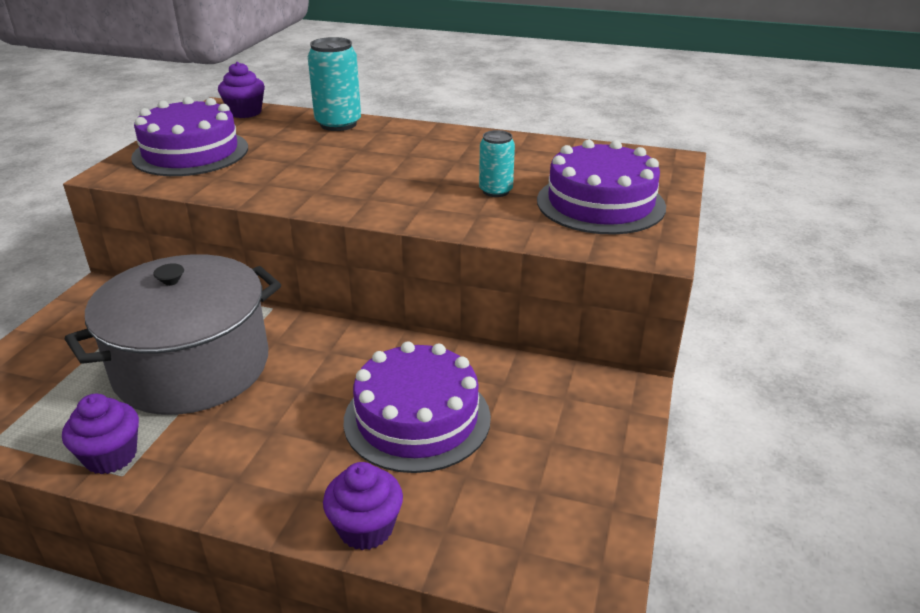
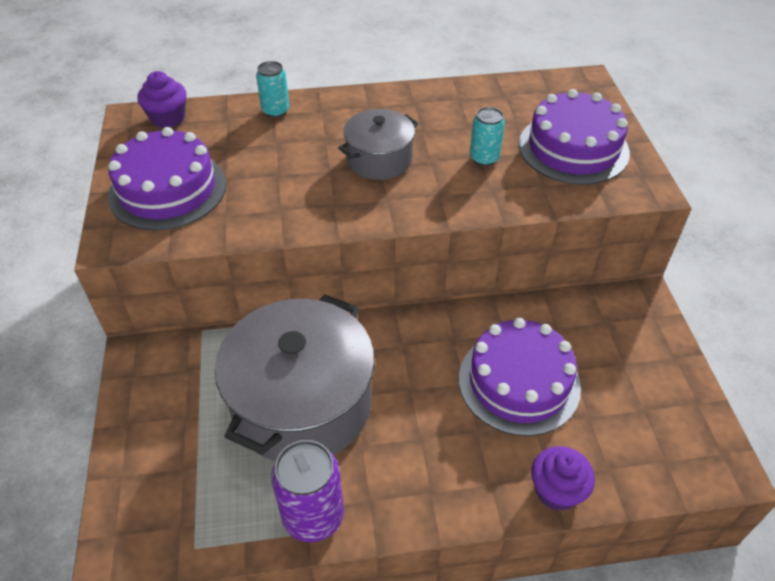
camera: 25 degrees left, 15 degrees up
purple cupcake [62,394,139,474] -> purple can [271,440,344,542]
turquoise can [308,37,361,131] -> turquoise can [256,61,290,118], size x0.61
none -> grey pot [338,109,419,180]

